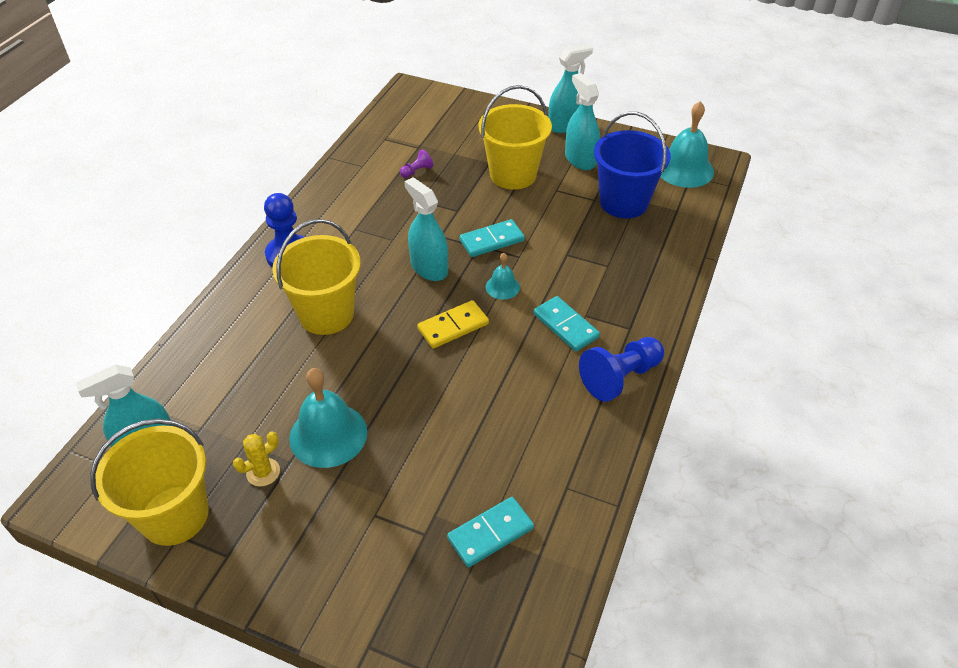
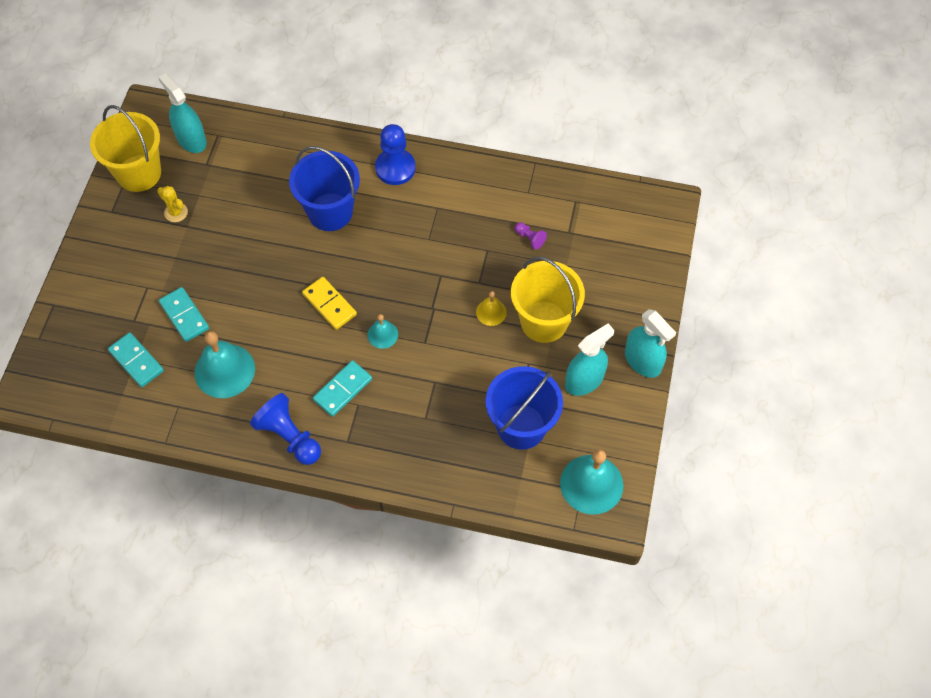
camera: 80 degrees right, 15 degrees up
yellow bucket [272,219,361,335] -> blue bucket [289,146,360,231]
turquoise bell [289,368,367,468] -> turquoise bell moved to [194,331,255,398]
turquoise spray bottle [404,177,448,281] -> none
turquoise domino [460,219,525,257] -> turquoise domino moved to [159,287,209,342]
none -> yellow bell [476,291,507,326]

